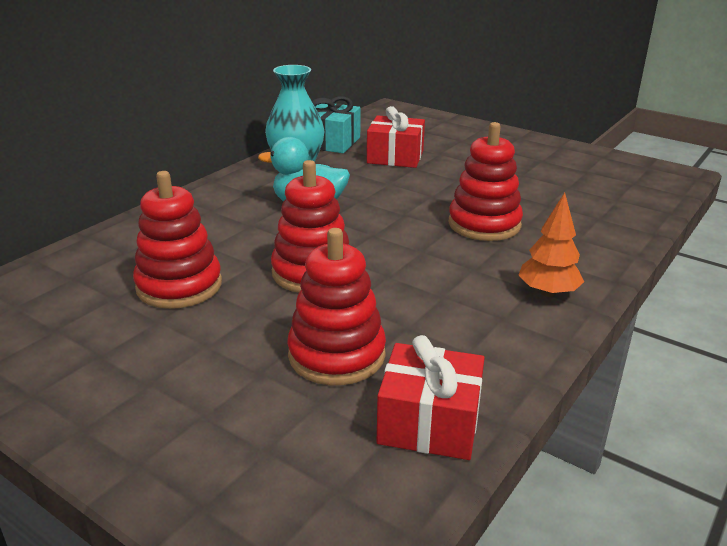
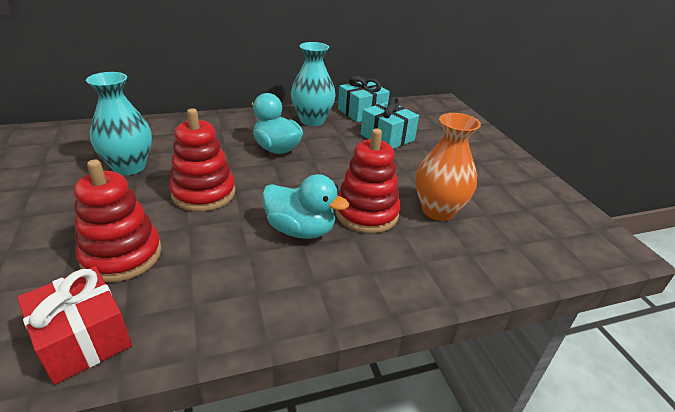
camera: 35 degrees right, 5 degrees up
red stacking toy [133,171,222,309] -> turquoise vase [86,72,152,175]
red gift [367,106,425,168] -> turquoise gift [361,96,419,149]
orange tree [518,192,584,297] -> none
none -> turquoise duck [262,174,349,239]
none -> orange vase [415,113,481,221]

